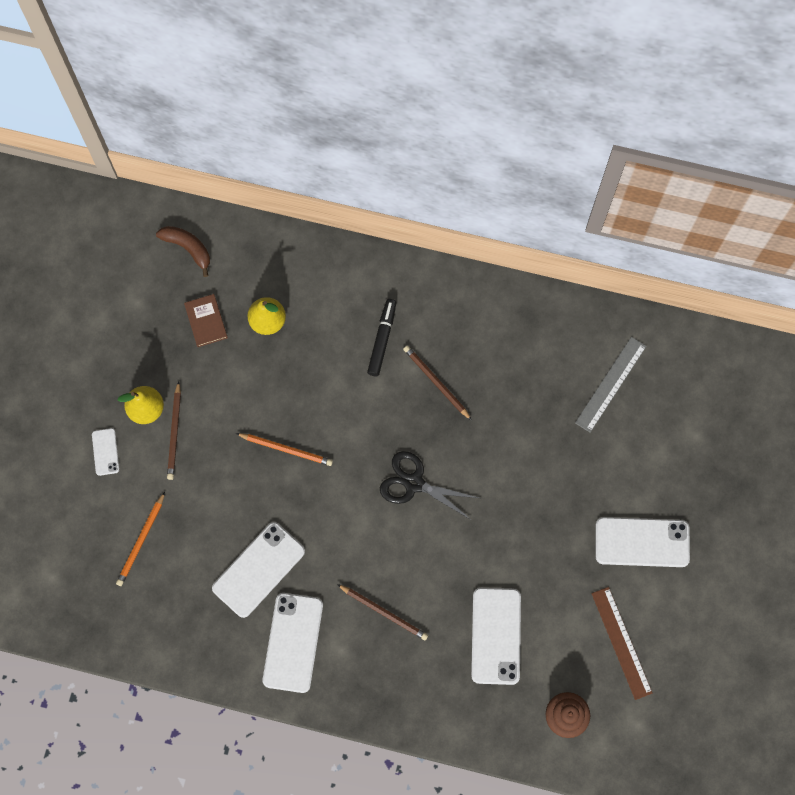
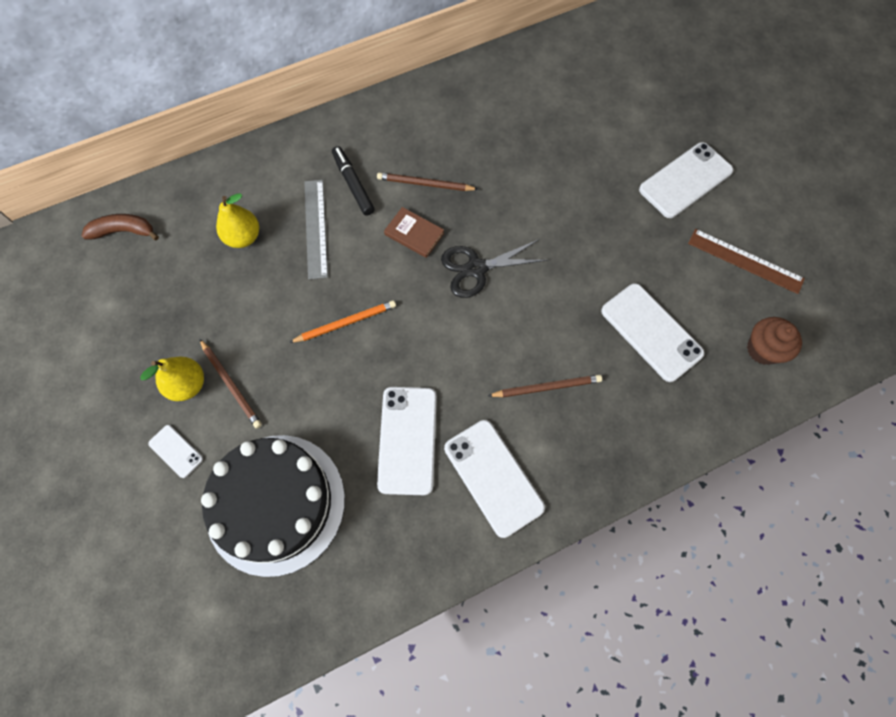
camera: 40 degrees left, 5 degrees down
orange pencil [116,492,165,586] -> black cake [201,435,345,577]
brown book [184,294,228,347] -> brown book moved to [384,207,444,258]
grey ruler [575,337,646,433] -> grey ruler moved to [304,180,328,279]

